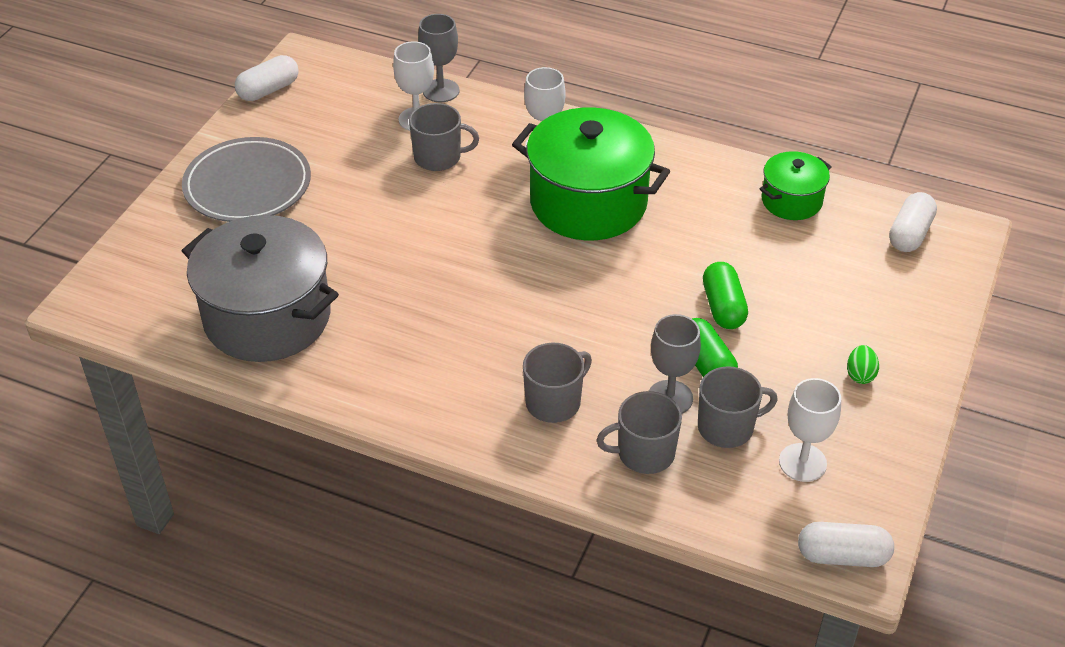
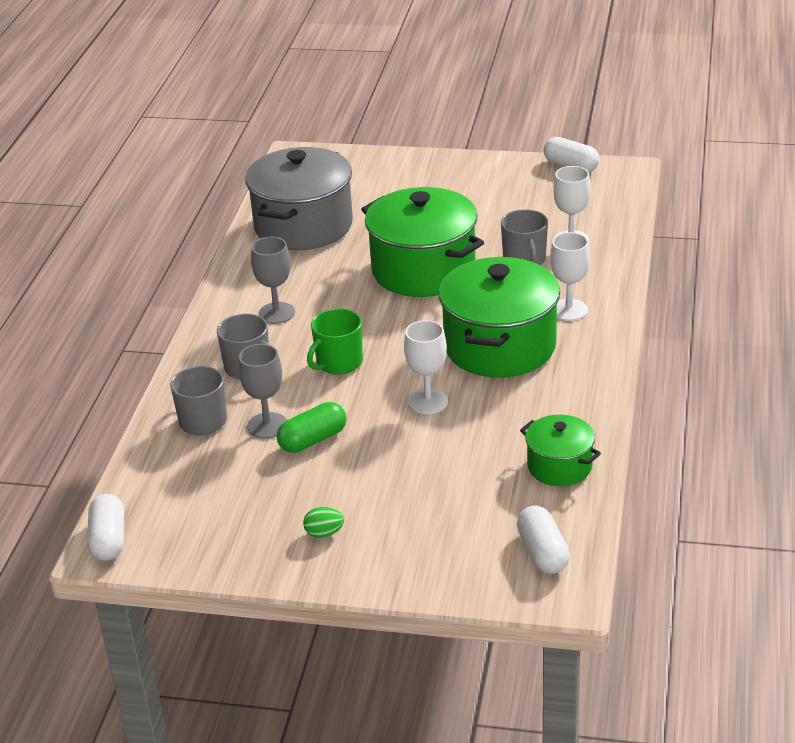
camera: 80 degrees right, 10 degrees down
grey plate [182,137,311,222] -> none
grey goblet [418,14,460,102] -> grey goblet moved to [251,237,295,324]
grey mug [698,366,778,448] -> none
green capsule [703,262,748,329] -> none
white goblet [779,378,841,482] -> white goblet moved to [404,320,448,414]
white capsule [889,192,937,252] -> white capsule turned 60 degrees clockwise [517,506,570,574]
none -> green mug [307,308,363,375]
none -> green pot [361,187,484,297]

